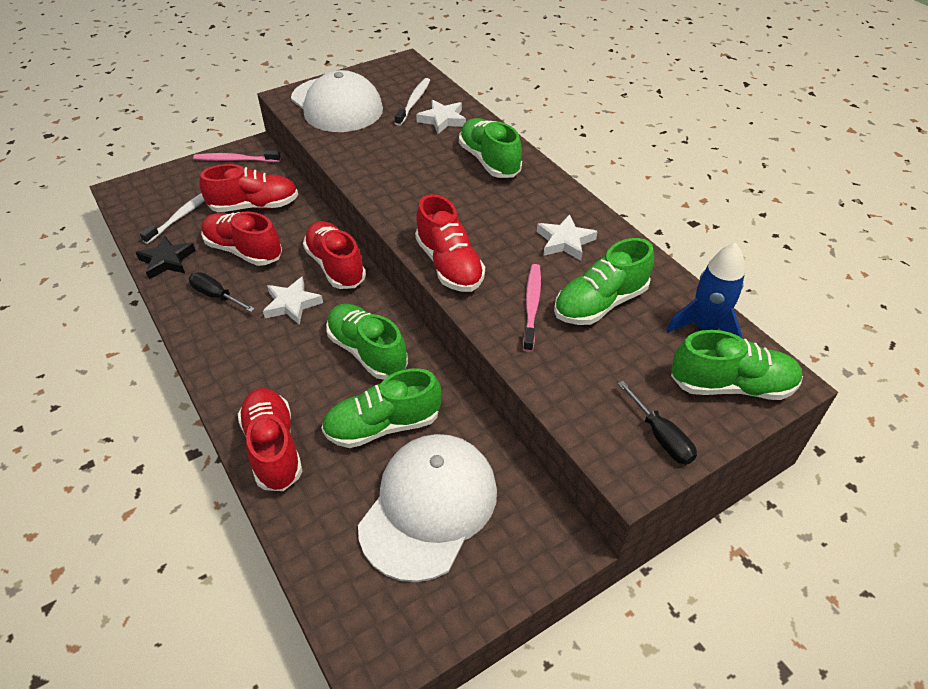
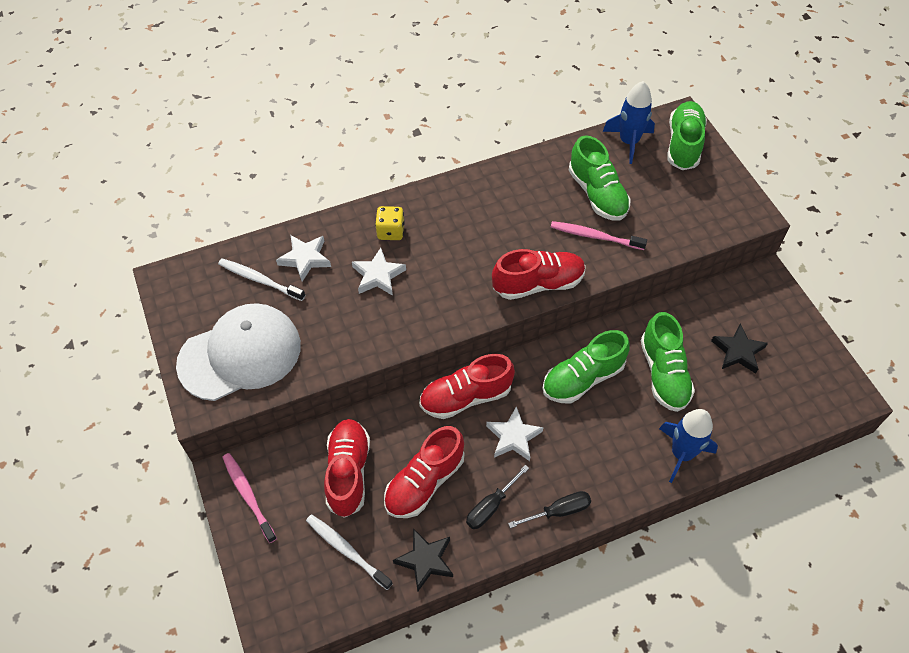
camera: 80 degrees left, 10 degrees up
pink toothbrush [193,151,281,162] -> pink toothbrush turned 135 degrees clockwise [222,453,277,543]
red shoe [238,388,302,491] -> blue rocket [659,409,718,483]
white cap [358,434,497,582] -> black star [711,323,768,374]
green shoe [459,118,522,178] -> yellow dice [375,206,405,240]
white star [537,214,598,261] -> white star moved to [352,248,406,296]
black screwdriver [618,381,697,465] -> black screwdriver moved to [508,491,591,528]

